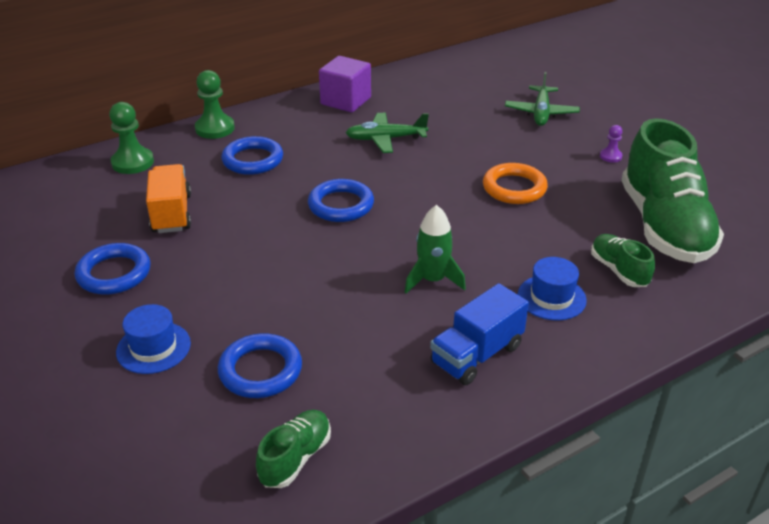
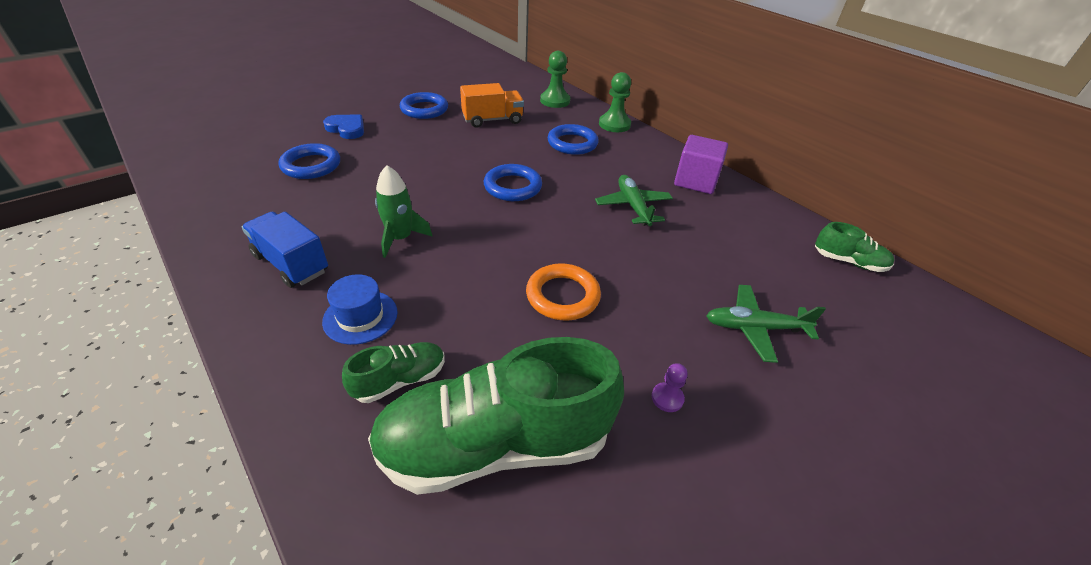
camera: 80 degrees right, 5 degrees up
blue hat [116,304,191,374] -> blue heart [323,114,364,139]
green shoe [256,410,331,488] -> green shoe moved to [815,222,895,272]

